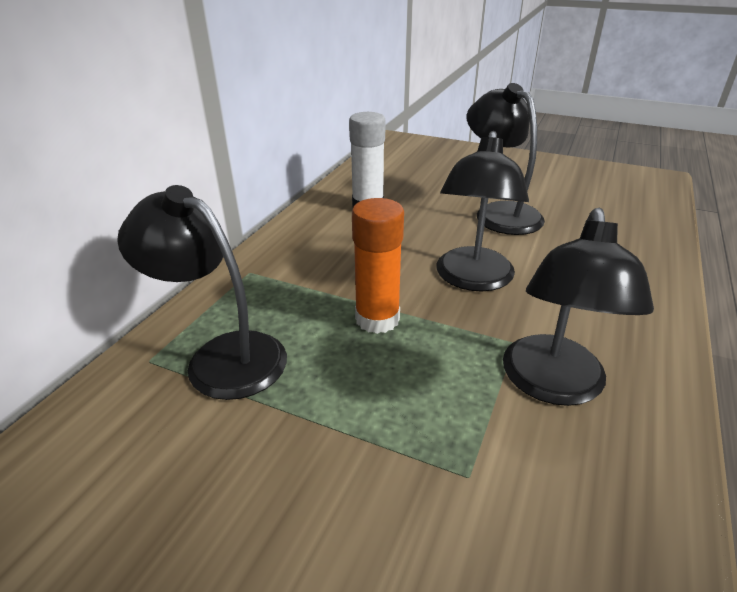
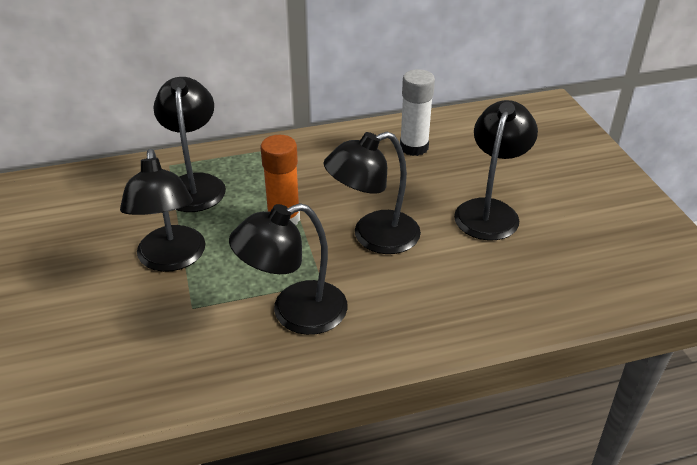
camera: 50 degrees right, 5 degrees up
none -> black lamp [120,149,205,272]

